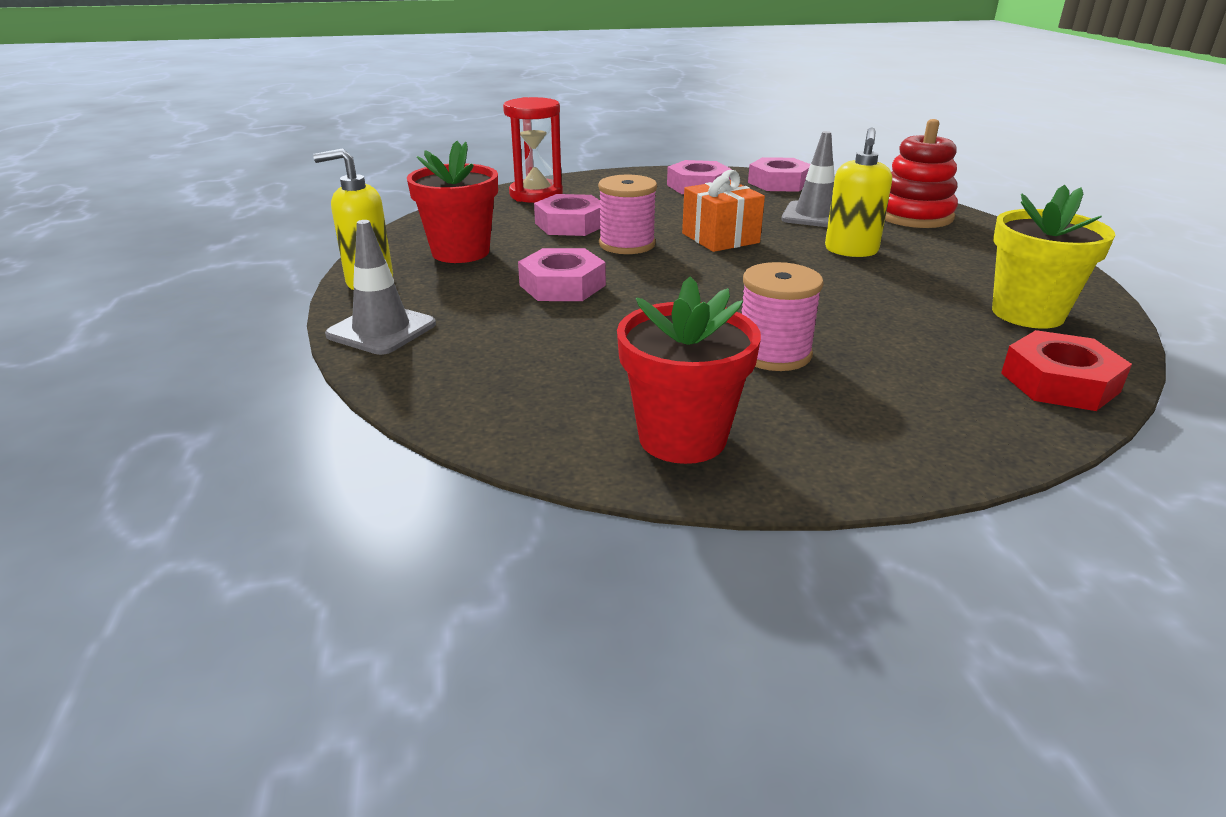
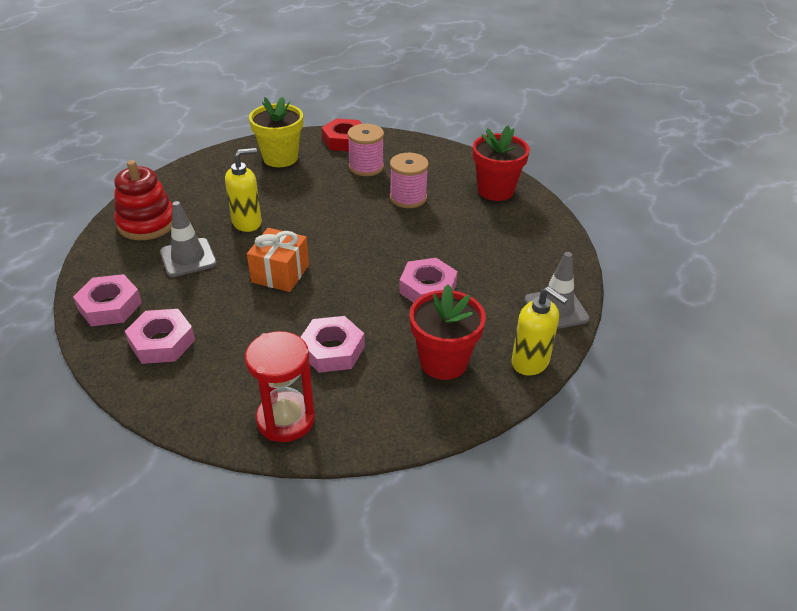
camera: 135 degrees left, 10 degrees up
pink spool [598,174,657,254] -> pink spool moved to [348,124,384,176]

